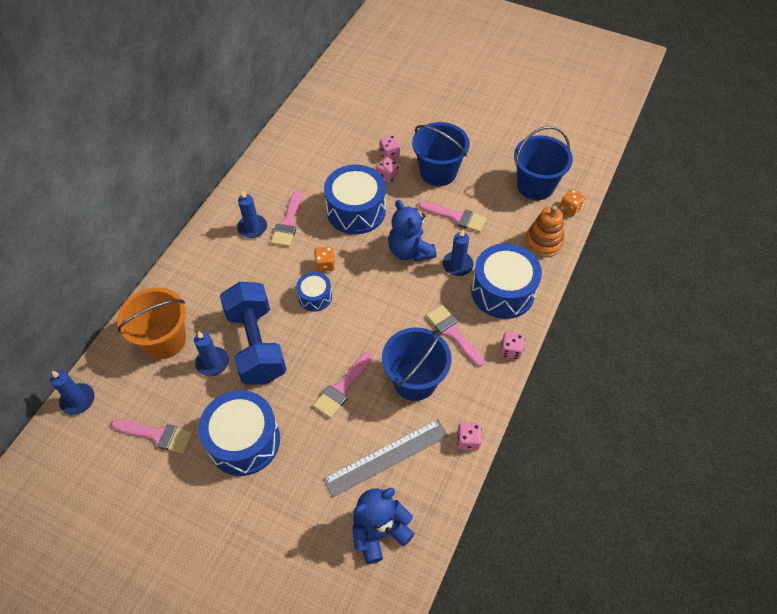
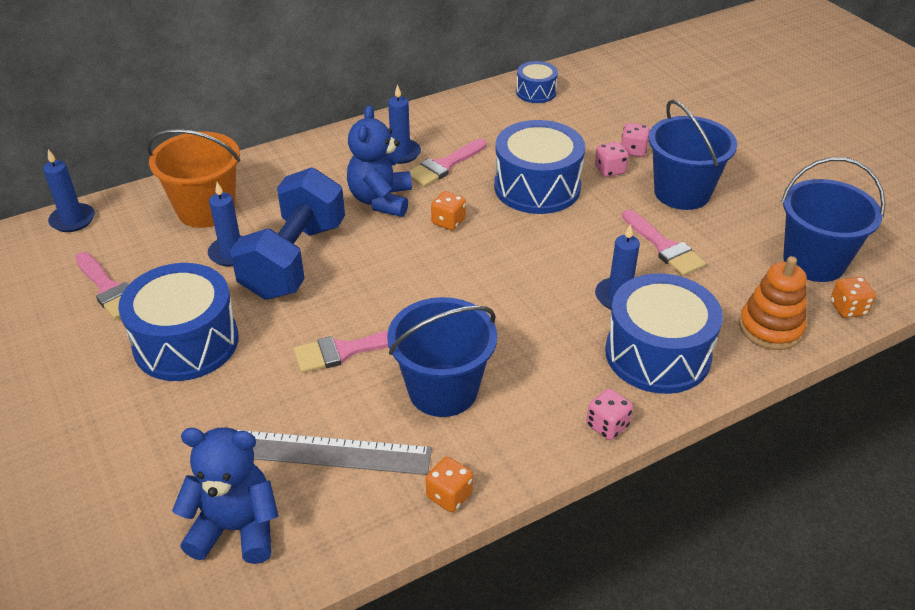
camera: 35 degrees right, 15 degrees down
blue drum [296,272,332,312] -> blue drum moved to [516,61,558,103]
blue teddy bear [388,200,436,262] -> blue teddy bear moved to [347,105,412,217]
pink brush [426,305,485,367] -> none
pink dice [457,423,482,450] -> orange dice [426,457,473,512]

